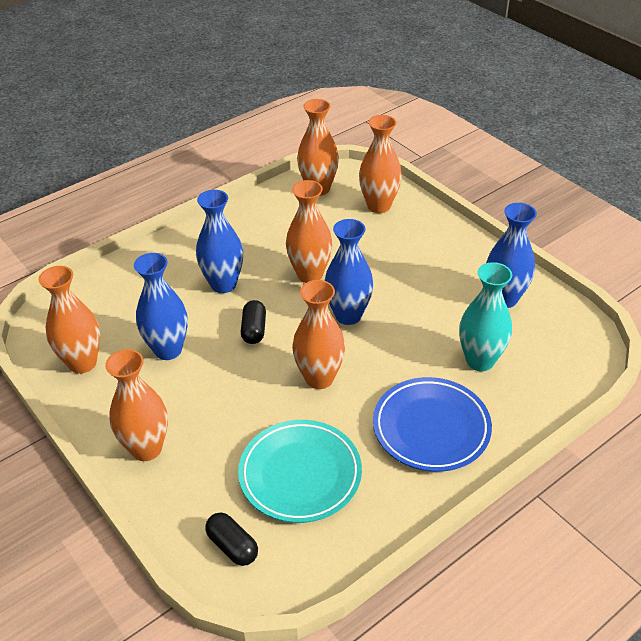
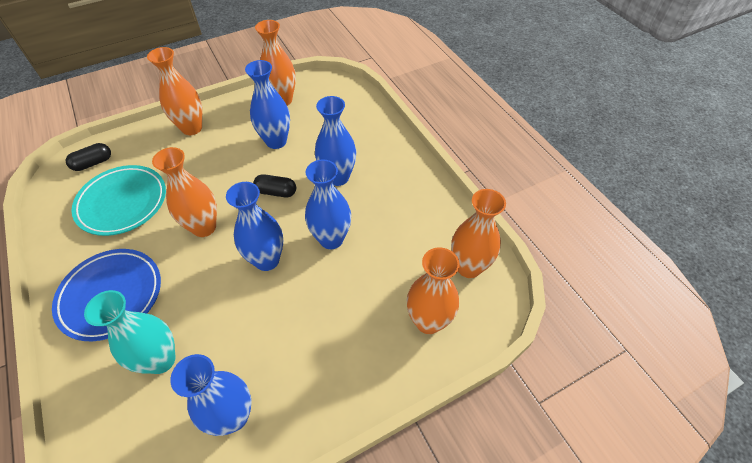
camera: 100 degrees right, 10 degrees up
orange vase [286,180,333,283] -> blue vase [305,159,351,249]

